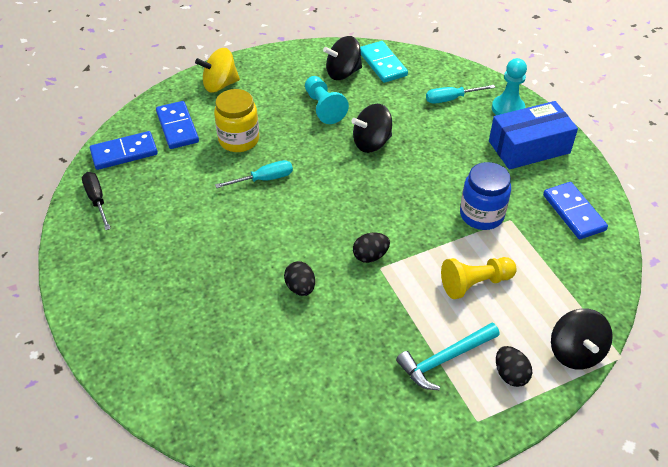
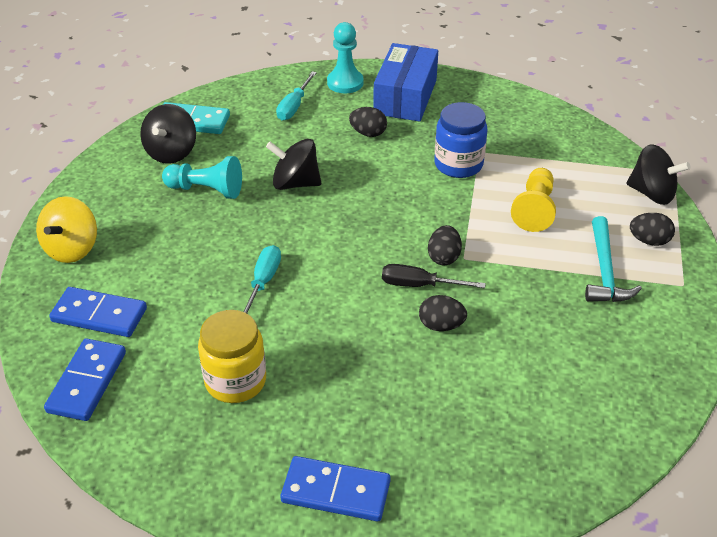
camera: 55 degrees left, 5 degrees down
black screwdriver [82,172,111,230] -> black screwdriver moved to [382,264,486,288]
yellow jar [214,89,259,152] -> yellow jar moved to [198,310,266,403]
black spinning top [351,104,392,153] -> black spinning top turned 90 degrees clockwise [266,139,321,190]
blue domino [543,182,608,239] -> blue domino moved to [280,456,390,521]
none -> black egg [349,107,387,137]

